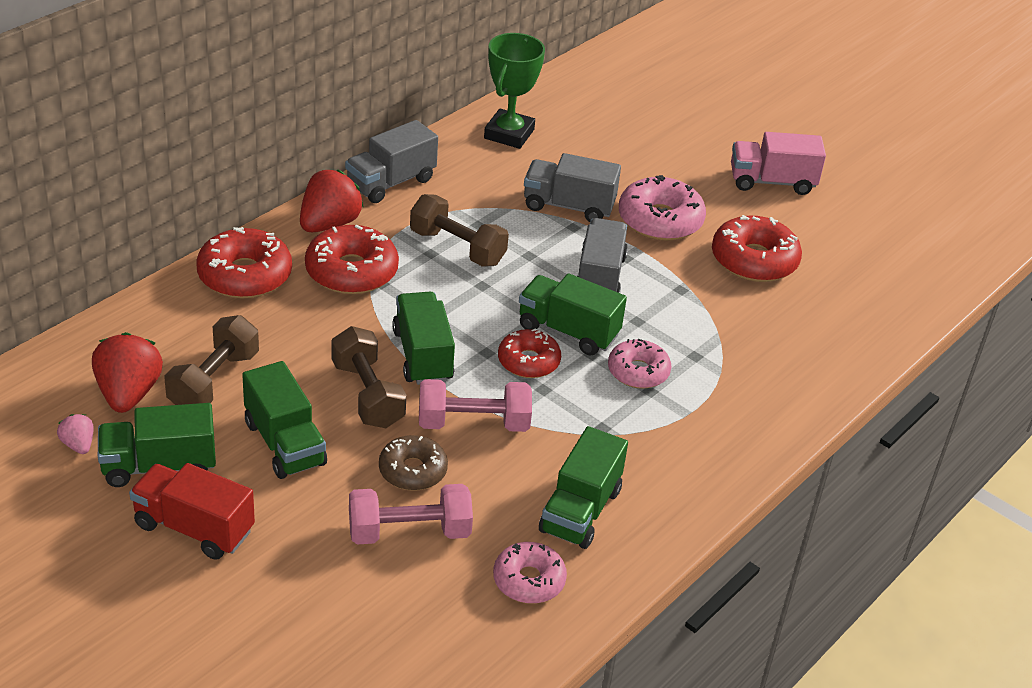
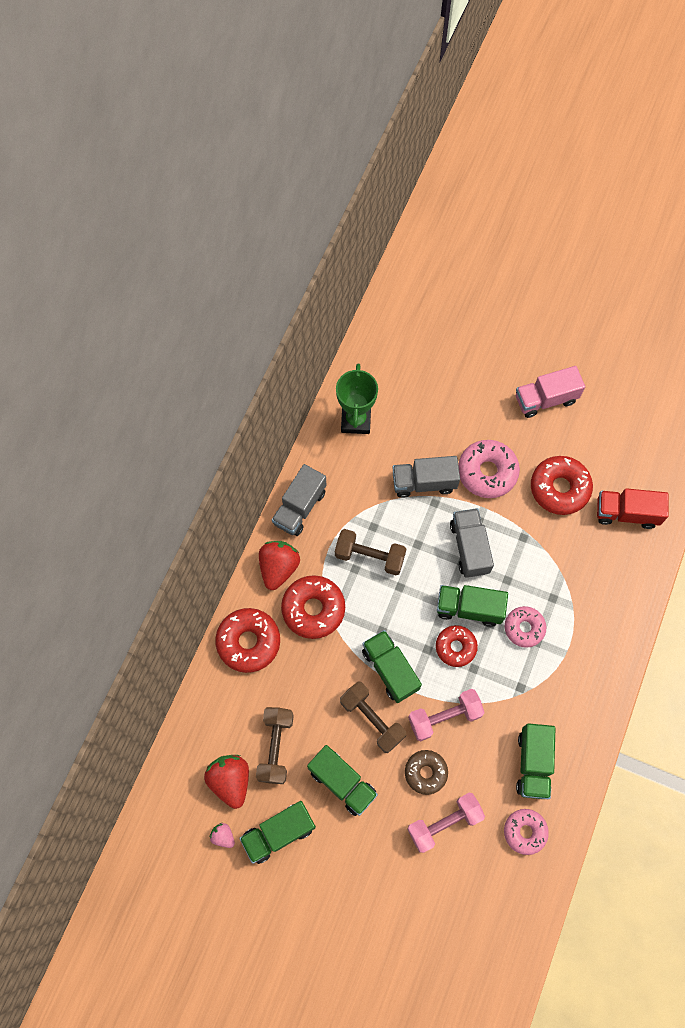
camera: 15 degrees left, 30 degrees up
red truck [129,463,255,560] -> red truck moved to [597,488,669,529]

